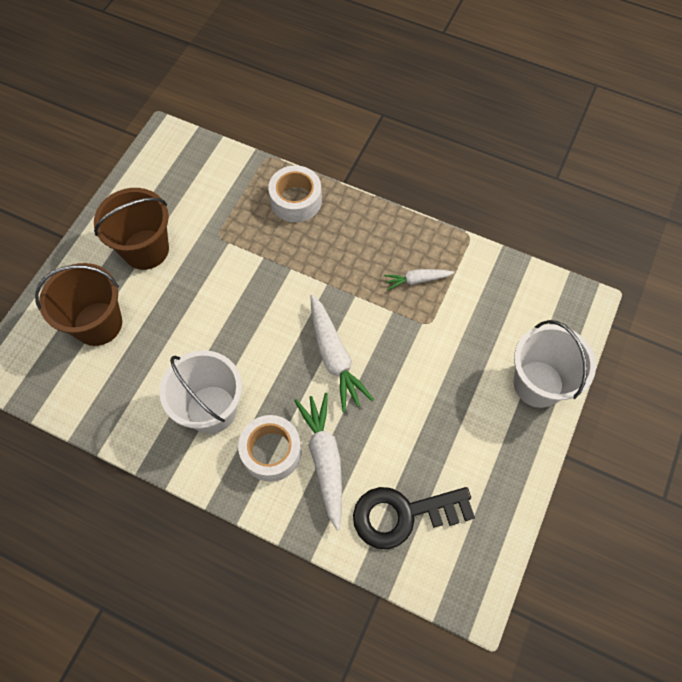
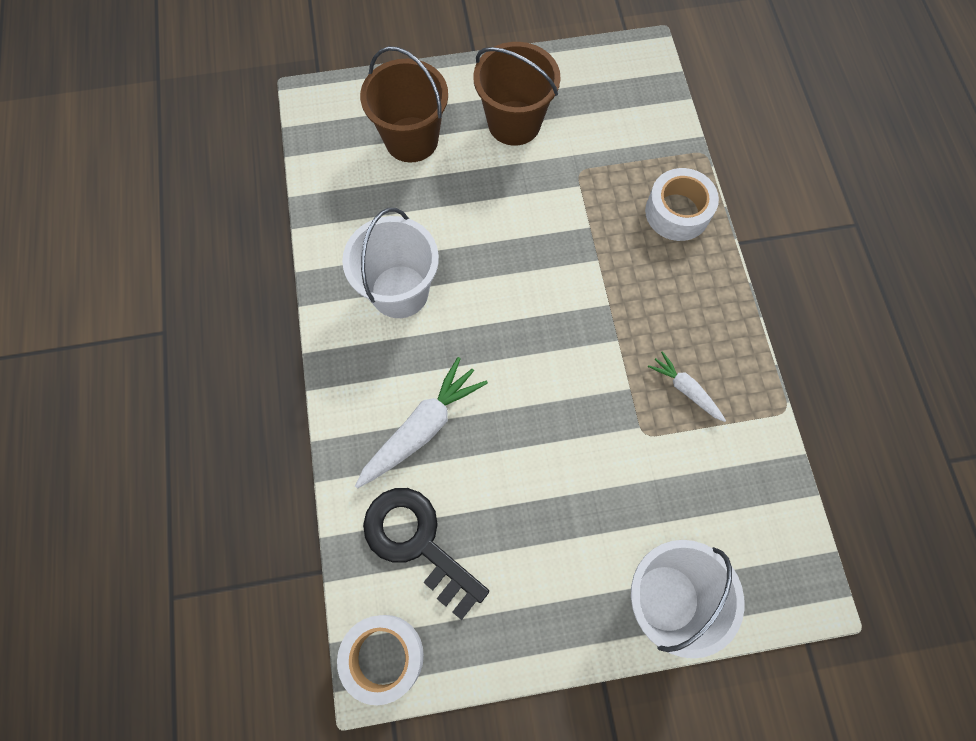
camera: 55 degrees right, 5 degrees up
white tape [238,415,302,482] -> white tape moved to [337,615,424,705]
white carrot [310,294,374,412] -> none

